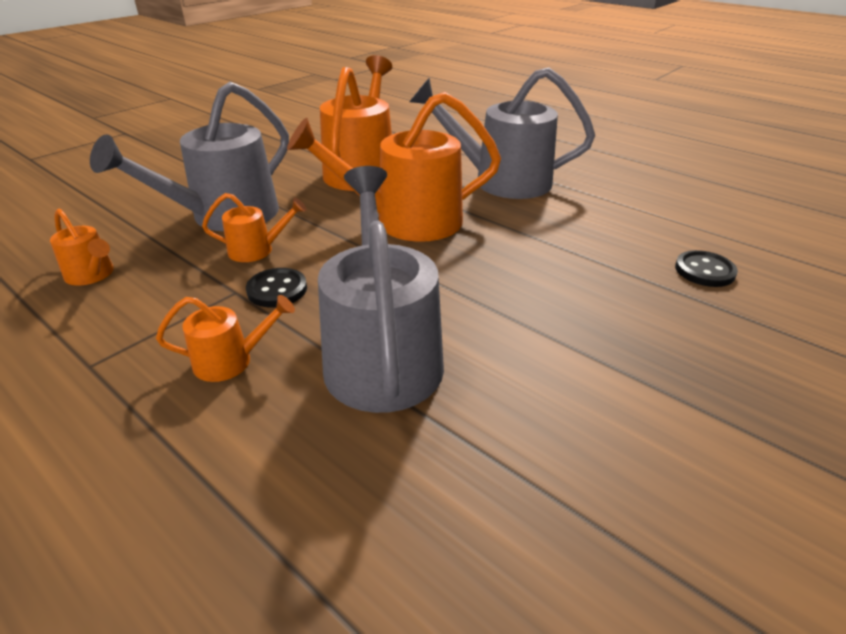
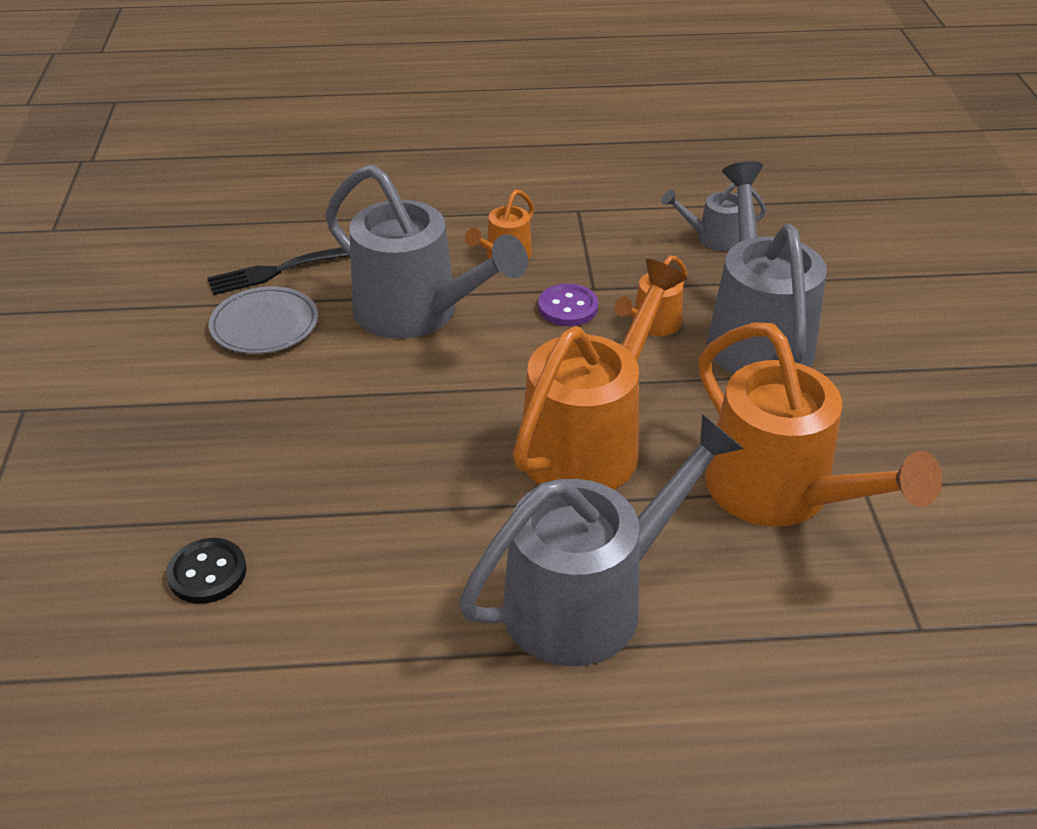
camera: 135 degrees right, 5 degrees up
orange watering can [50,209,114,286] -> grey watering can [661,183,766,251]
black button [246,268,307,307] -> purple button [538,284,598,326]
none -> black fork [207,247,349,295]
none -> grey plate [209,286,318,354]

